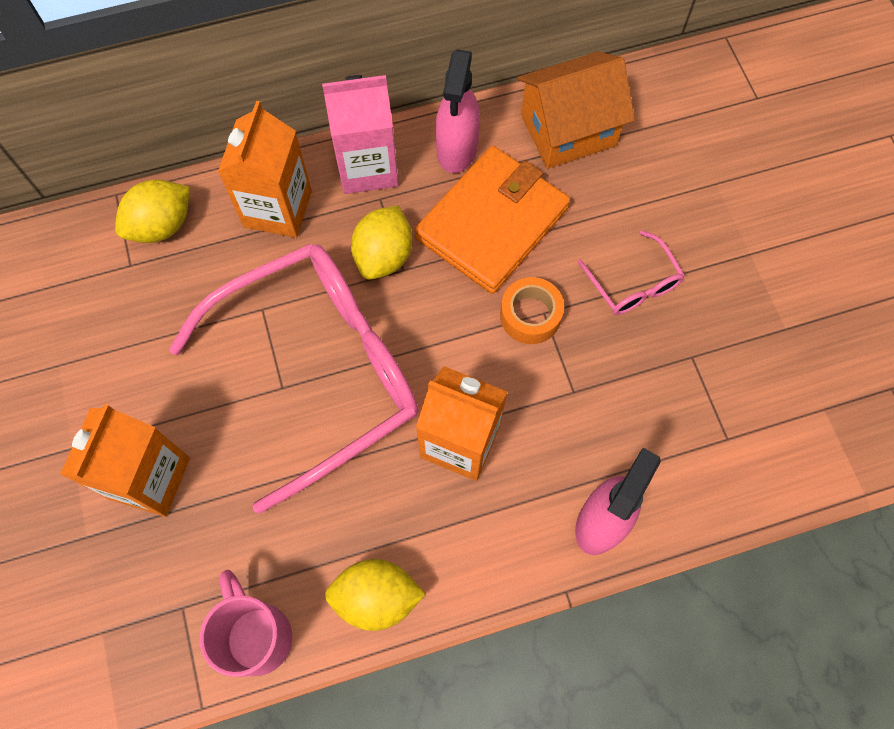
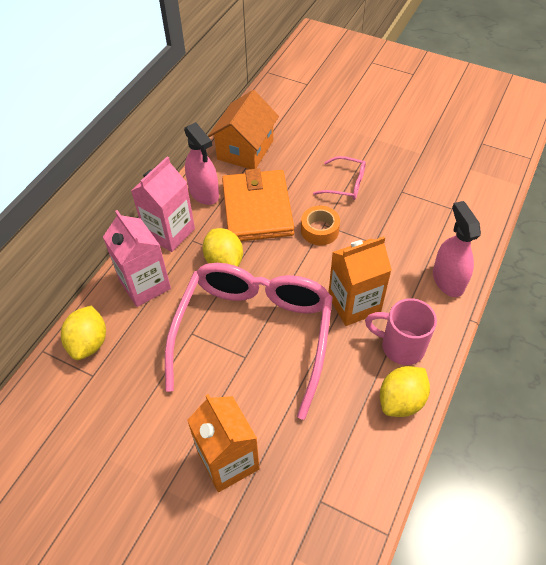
camera: 45 degrees left, 15 degrees down
pink mug [200,569,292,677] -> pink mug moved to [365,298,437,365]
orange carton [218,101,312,238] -> pink carton [103,210,171,307]

